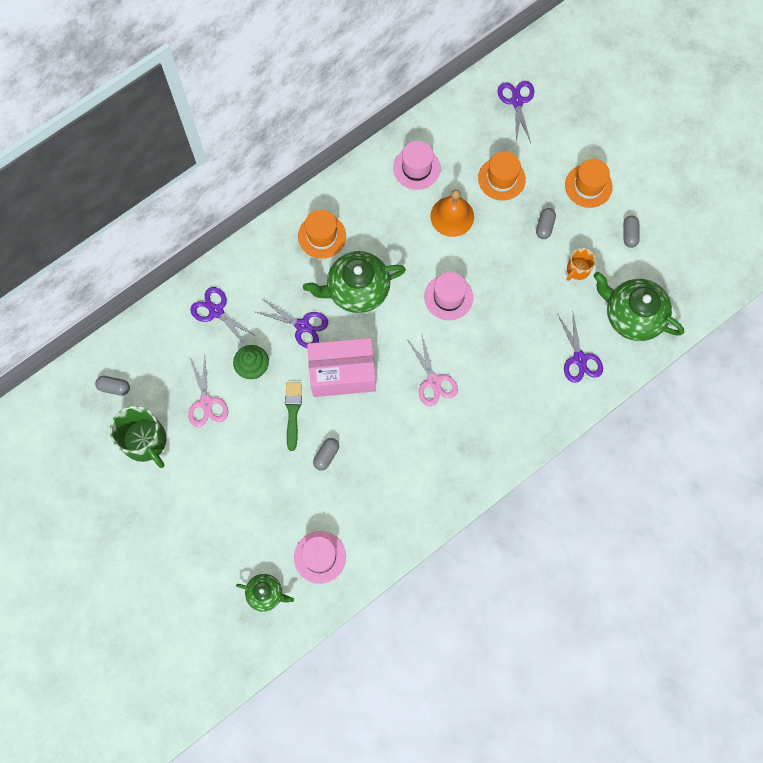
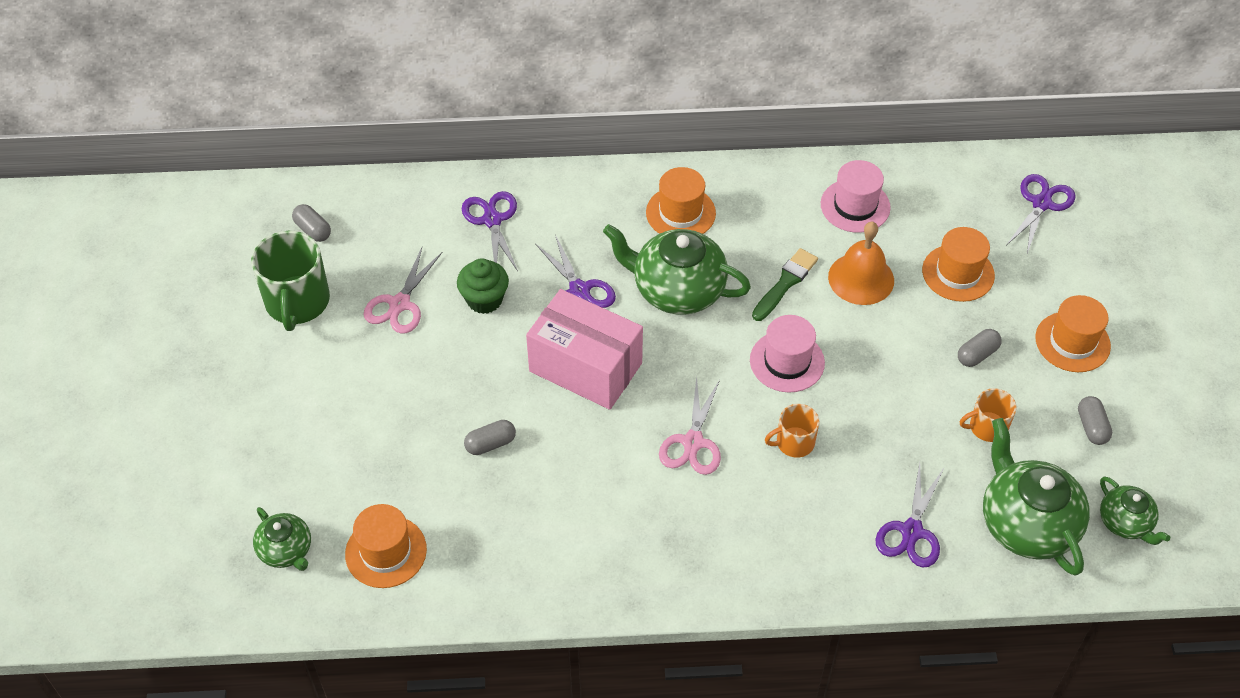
camera: 35 degrees right, 20 degrees down
green brush [285,382,302,451] -> green brush moved to [752,248,818,321]
pink hat [294,531,346,584] -> orange hat [345,504,427,588]
grey capsule [623,215,640,248] -> grey capsule turned 45 degrees counterclockwise [1078,396,1112,445]
none -> orange mug [765,404,820,458]
none -> green teapot [1100,476,1170,545]

